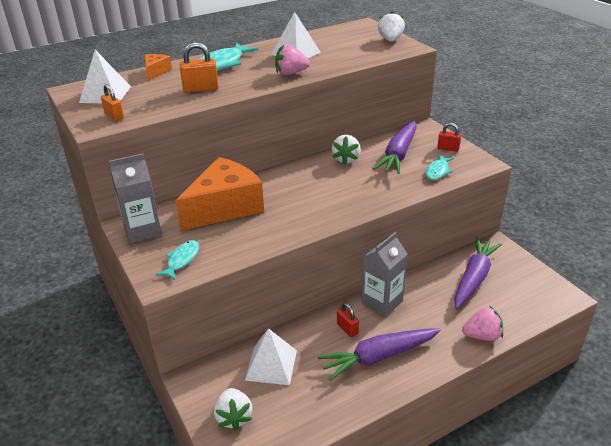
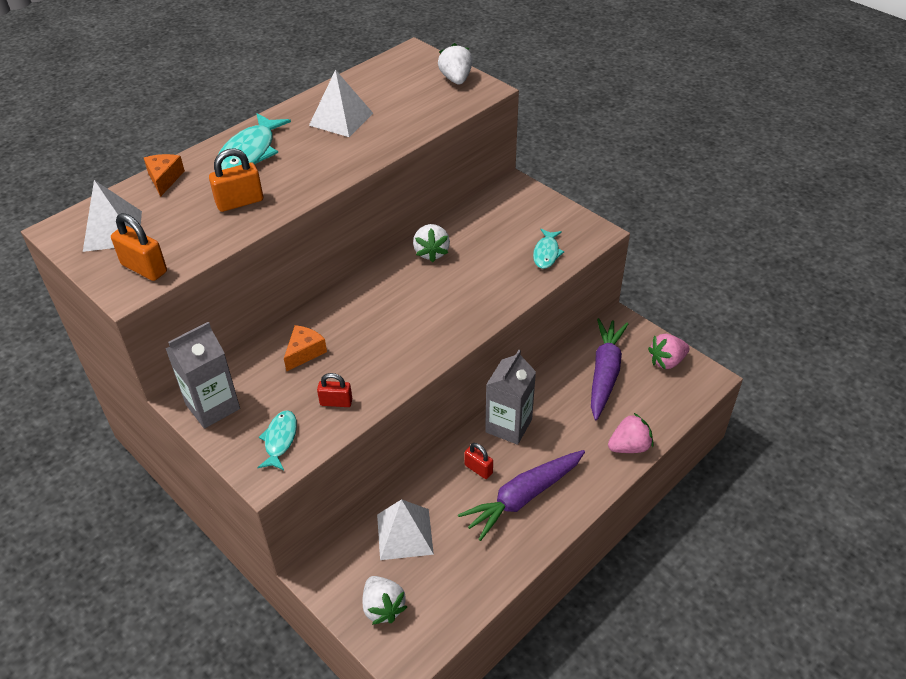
camera: 15 degrees left, 10 degrees up
orange padlock [101,84,124,121] -> orange padlock [111,213,167,281], size x1.52
orange cheese [176,157,264,231] -> orange cheese [284,325,327,372], size x0.43
pink strawberry [275,45,310,75] -> pink strawberry moved to [648,334,690,370]
purple carrot [373,121,417,174] -> none
red padlock [437,123,461,152] -> red padlock moved to [317,373,352,407]

